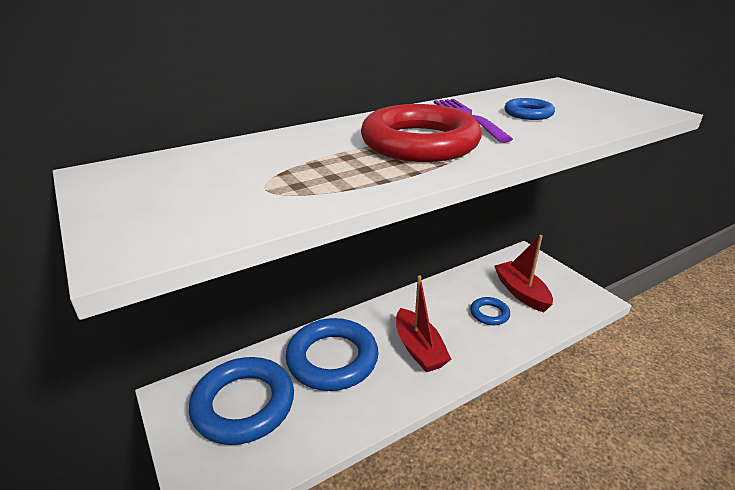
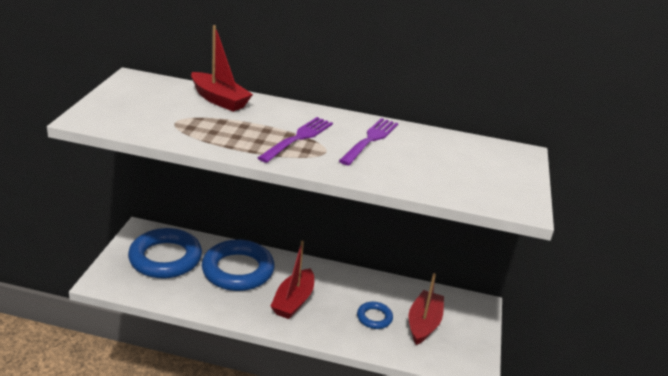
camera: 40 degrees right, 0 degrees up
red ring [361,104,482,162] -> purple fork [258,117,333,163]
blue ring [504,98,555,120] -> none
none -> red boat [191,25,253,112]

